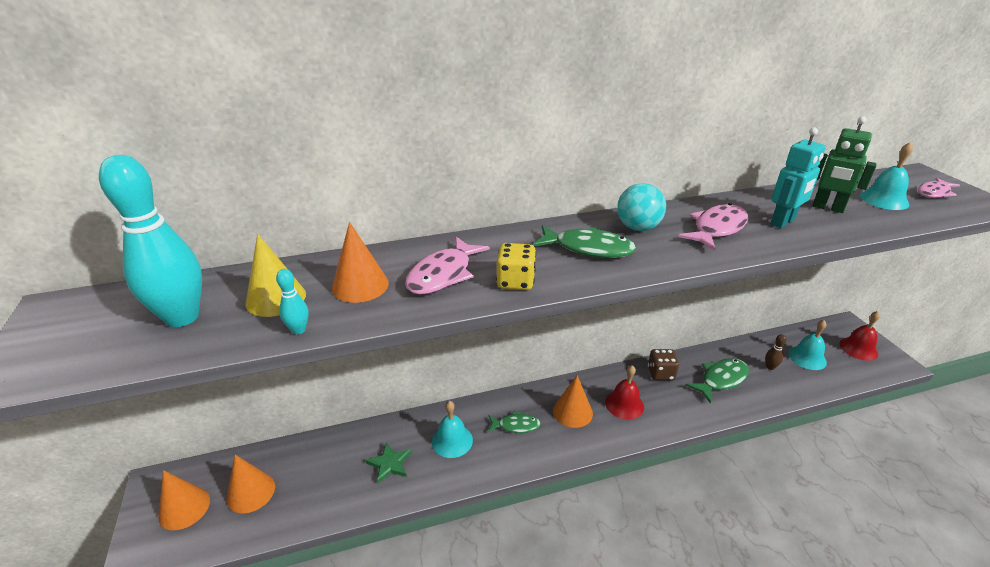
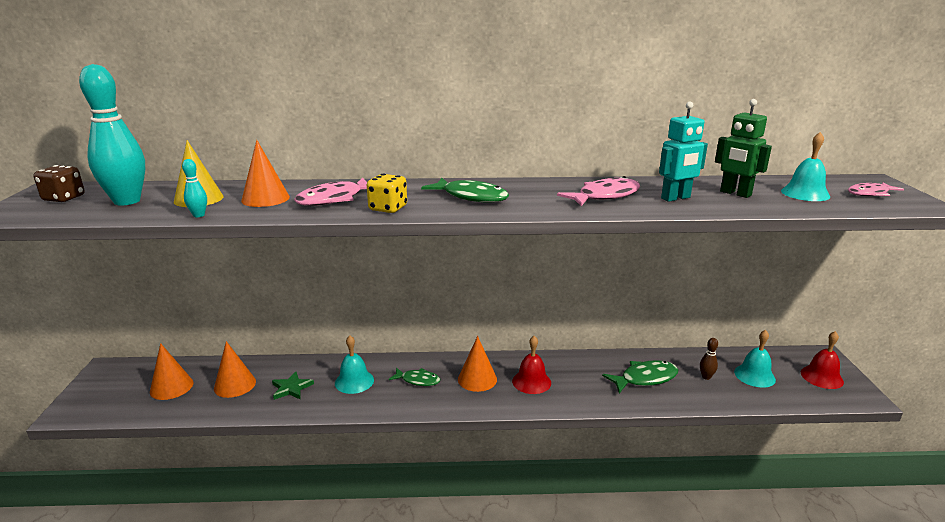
camera: 15 degrees right, 10 degrees down
orange cone [158,470,210,530] -> orange cone moved to [214,341,256,398]
turquoise ball [617,183,666,231] -> none
brown dice [648,349,679,380] -> brown dice moved to [33,165,85,202]

